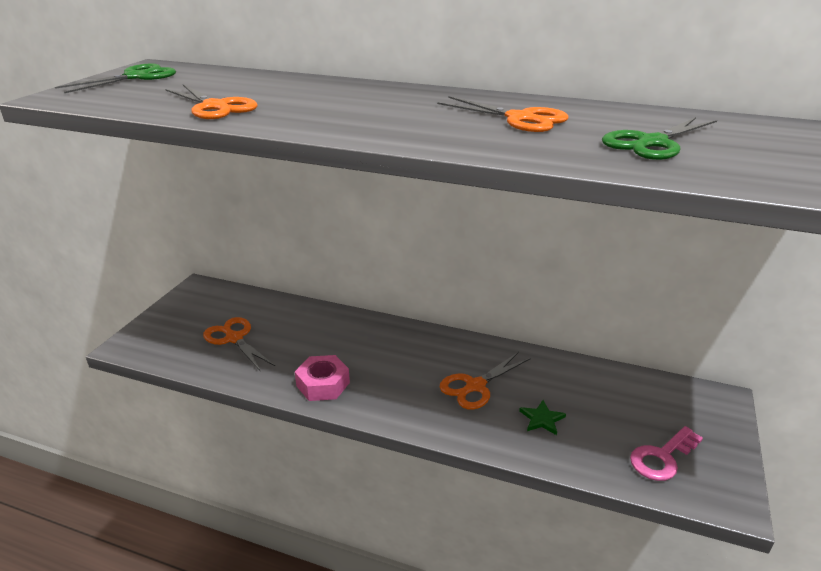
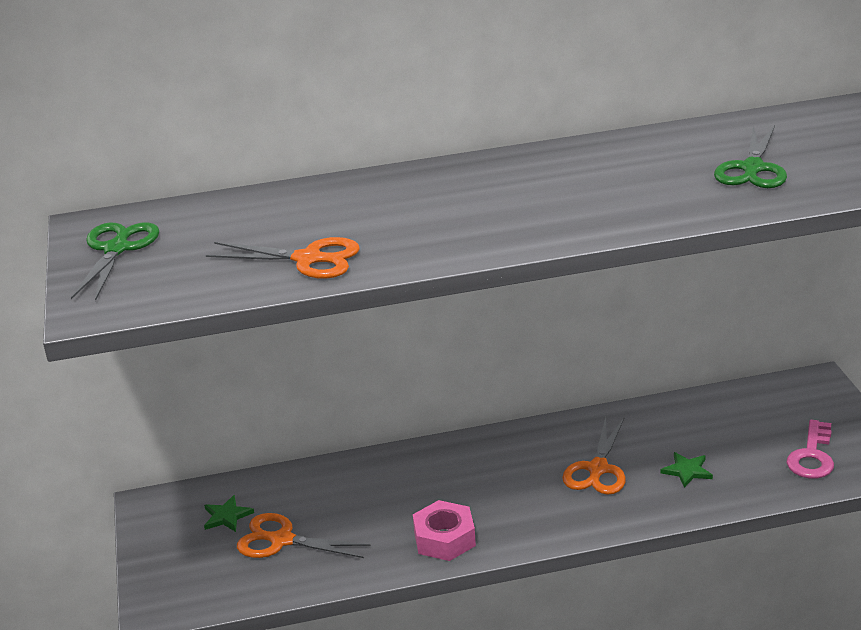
camera: 30 degrees left, 0 degrees up
orange scissors [437,96,569,132] -> none
none -> green star [204,495,254,532]

